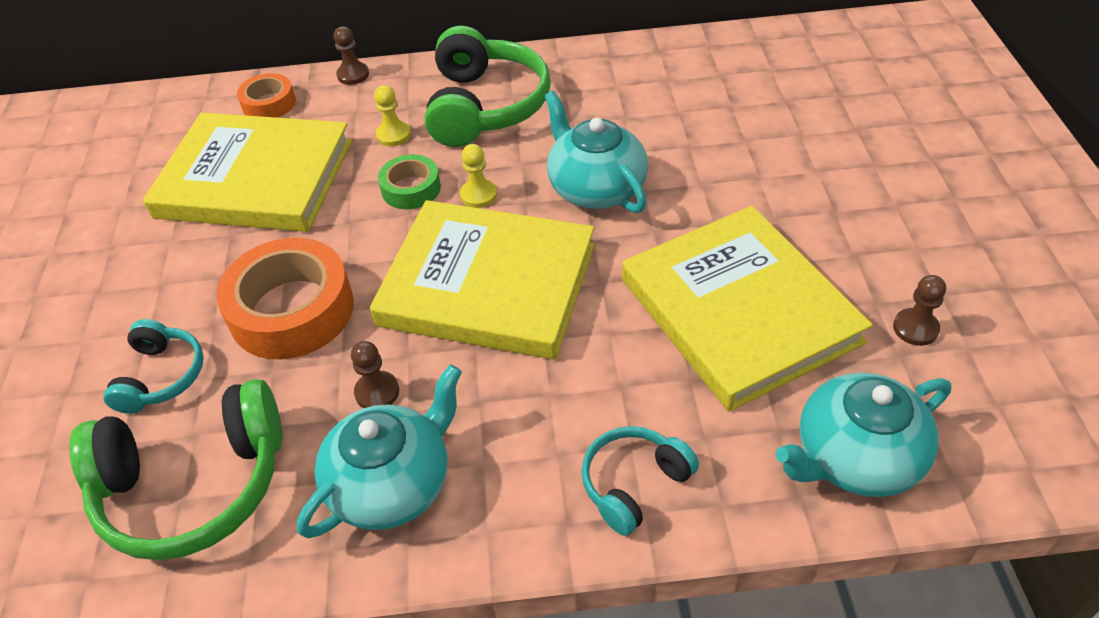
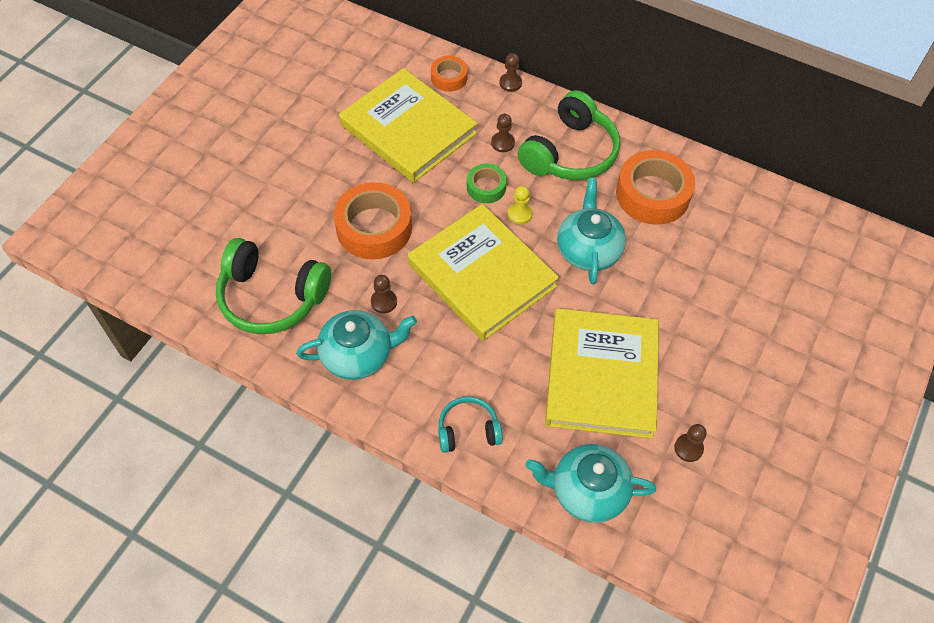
camera: 30 degrees right, 10 degrees up
turquoise headphones [103,319,204,414] -> none
yellow pawn [374,85,411,146] -> brown pawn [491,114,515,152]
none -> orange tape [616,150,695,225]

